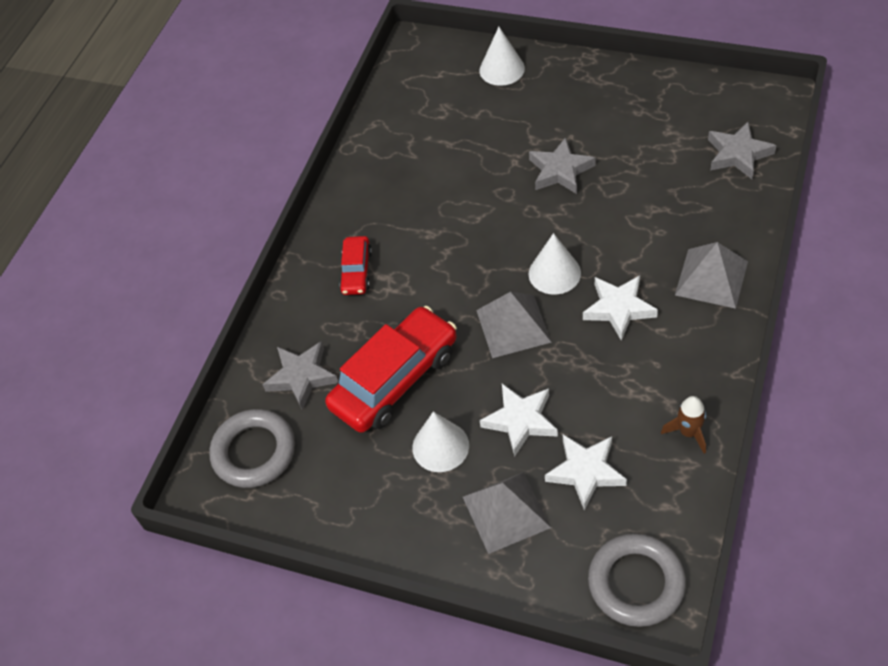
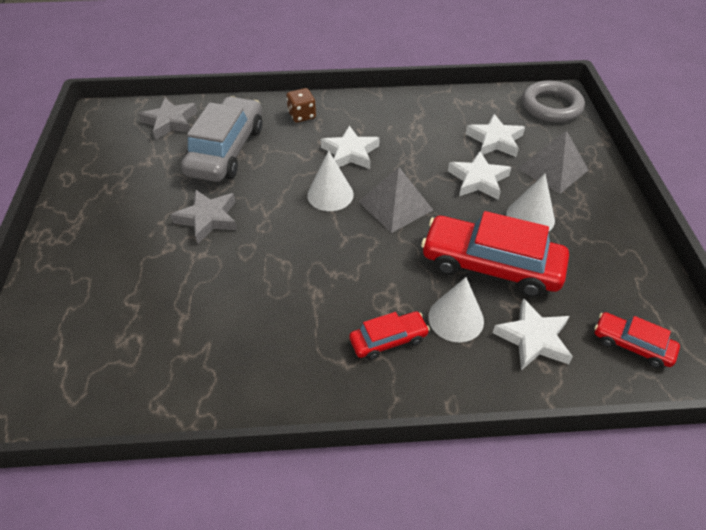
camera: 120 degrees left, 5 degrees down
grey ring [209,409,295,488] -> red car [594,312,680,368]
grey star [262,341,338,410] -> white star [493,298,573,370]
white cone [480,27,525,86] -> white cone moved to [428,277,484,342]
brown rocket [661,396,706,454] -> none
grey pyramid [675,242,748,309] -> brown dice [287,88,316,123]
none -> grey car [181,96,262,182]

